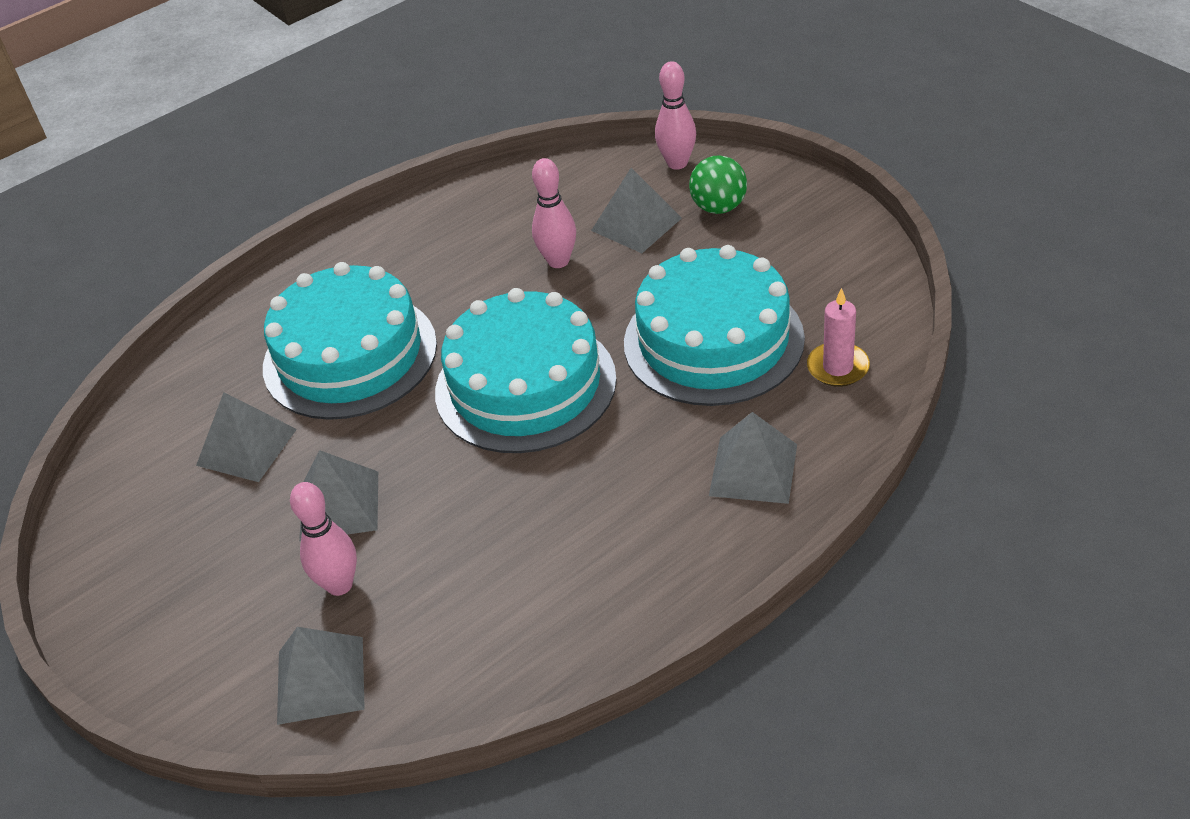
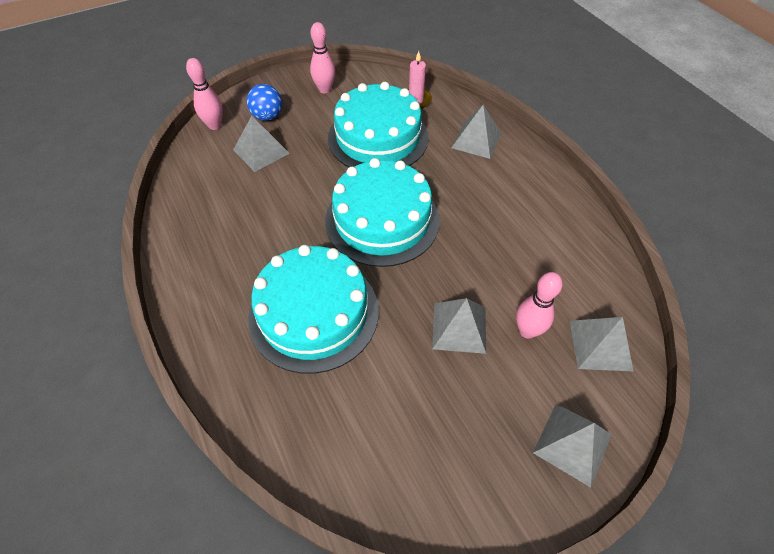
camera: 85 degrees left, 10 degrees up
grey pyramid [196,392,297,482] -> grey pyramid moved to [533,404,611,487]
pink bowling pin [532,158,576,268] -> pink bowling pin moved to [310,22,335,93]
green ball [689,155,747,214] -> blue ball [246,84,282,121]

